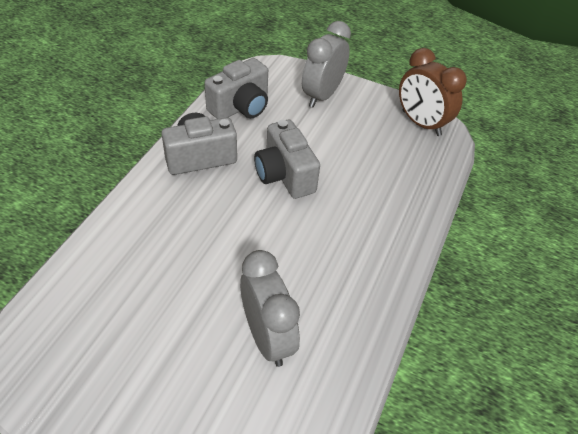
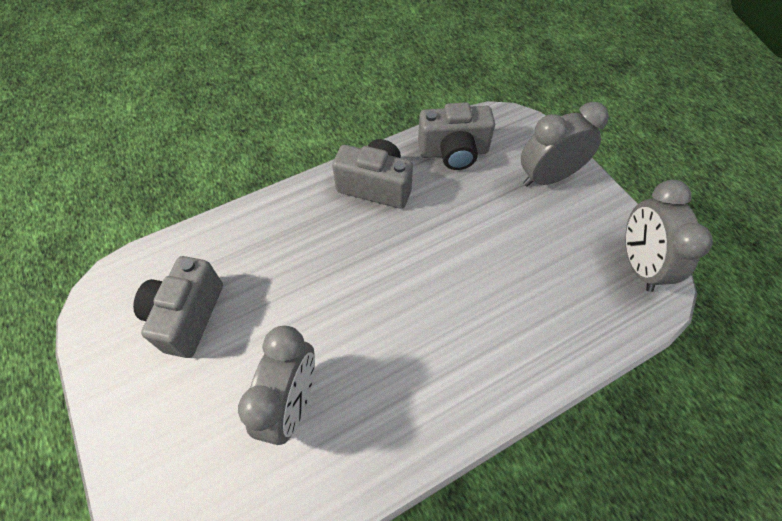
camera: 40 degrees right, 10 degrees up
grey camera [254,120,320,199] -> grey camera moved to [133,256,223,358]
brown clock [399,48,467,136] -> grey clock [625,180,713,292]

